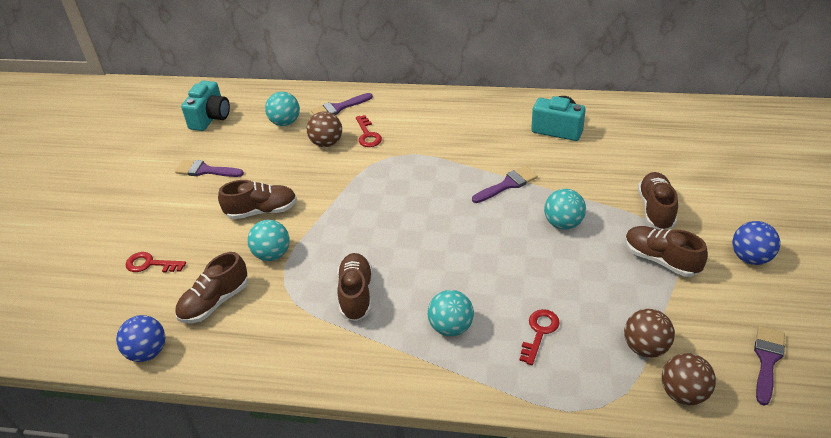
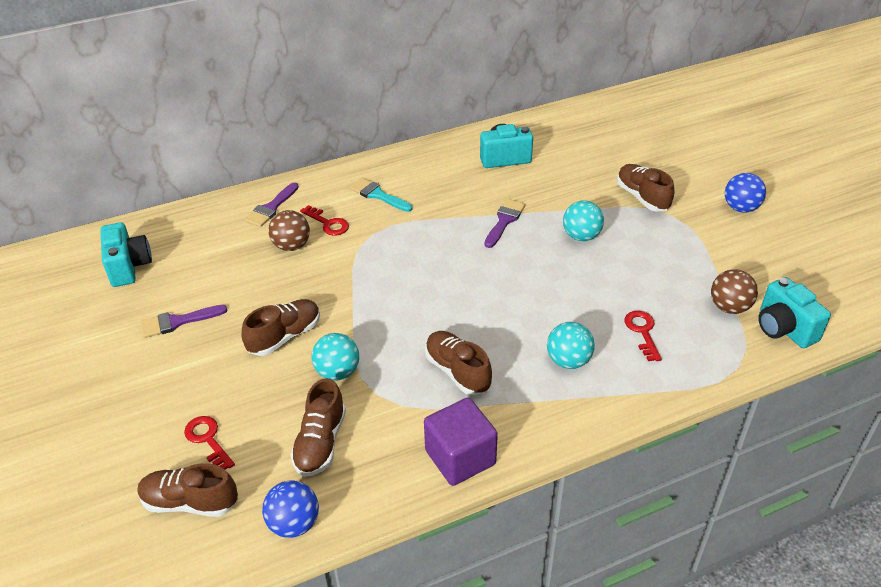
camera: 35 degrees left, 0 degrees up
red key [126,252,186,273] -> red key turned 75 degrees clockwise [184,416,235,470]
turquoise ball [265,92,300,126] -> none
brown shoe [625,226,708,277] -> brown shoe moved to [138,463,238,517]
brown ball [662,353,716,405] -> turquoise camera [758,277,831,348]
purple brush [754,326,785,406] -> none
none -> turquoise brush [349,178,412,212]
none -> purple cube [424,398,498,486]

